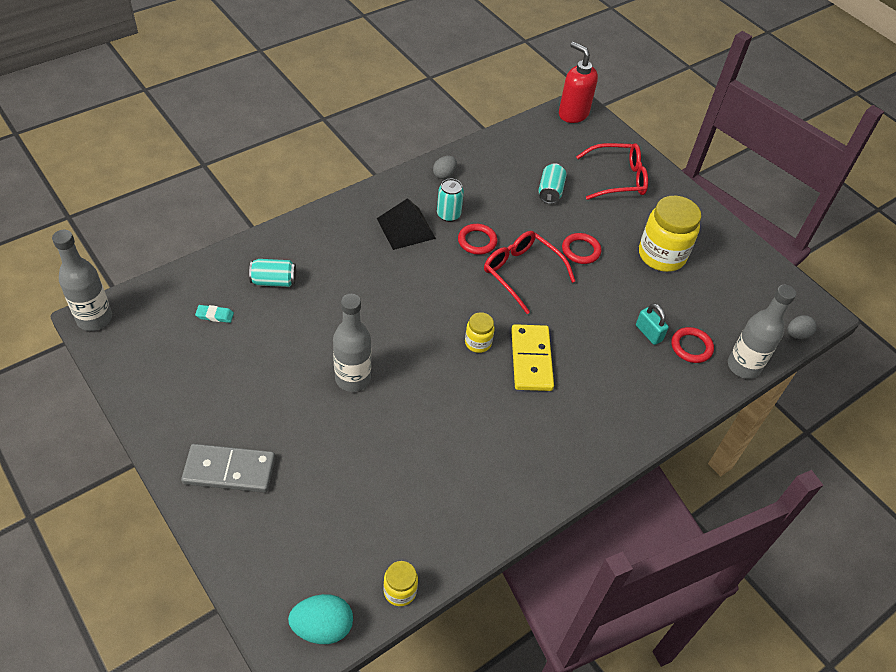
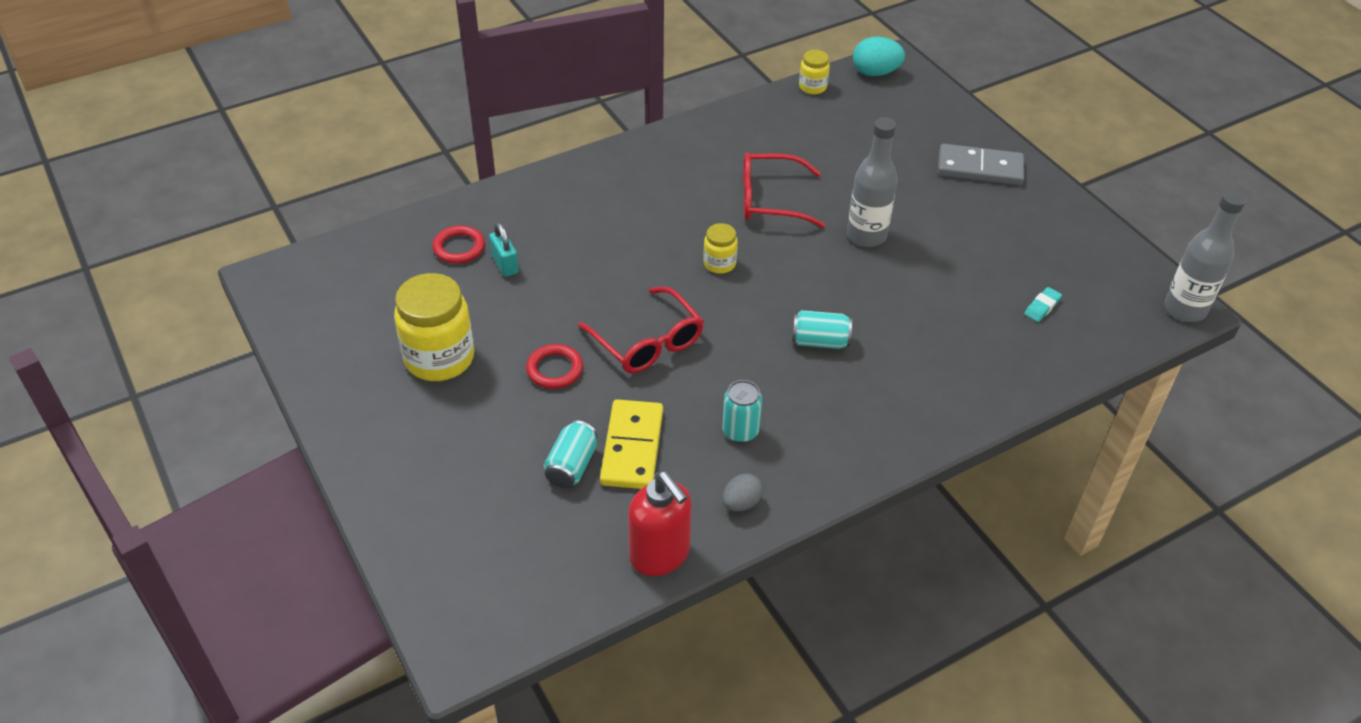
camera: 170 degrees left, 5 degrees down
turquoise eraser [195,305,234,323] -> turquoise eraser turned 60 degrees counterclockwise [1024,287,1062,322]
turquoise can [249,259,296,287] -> turquoise can moved to [792,310,852,349]
black pyramid [377,198,436,250] -> none
red ring [458,224,497,255] -> none
yellow domino [511,324,554,391] -> yellow domino moved to [600,399,663,489]
red soap dispenser [559,42,598,123] -> red soap dispenser moved to [628,471,692,576]
red glasses [576,143,648,200] -> red glasses moved to [743,153,825,228]
grey bottle [728,285,796,379] -> none
grey egg [788,315,817,339] -> none

